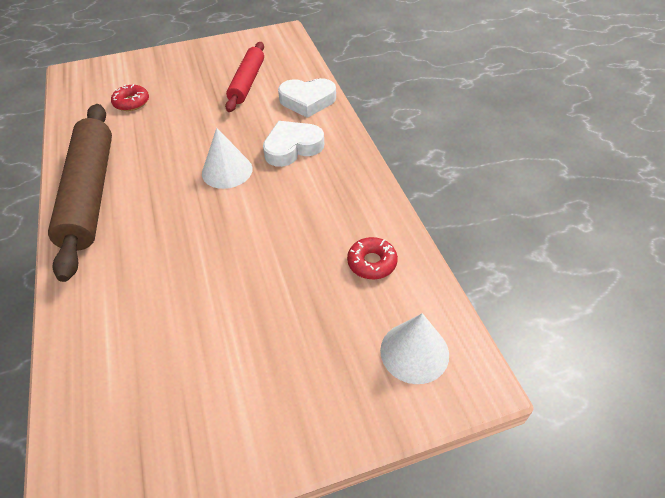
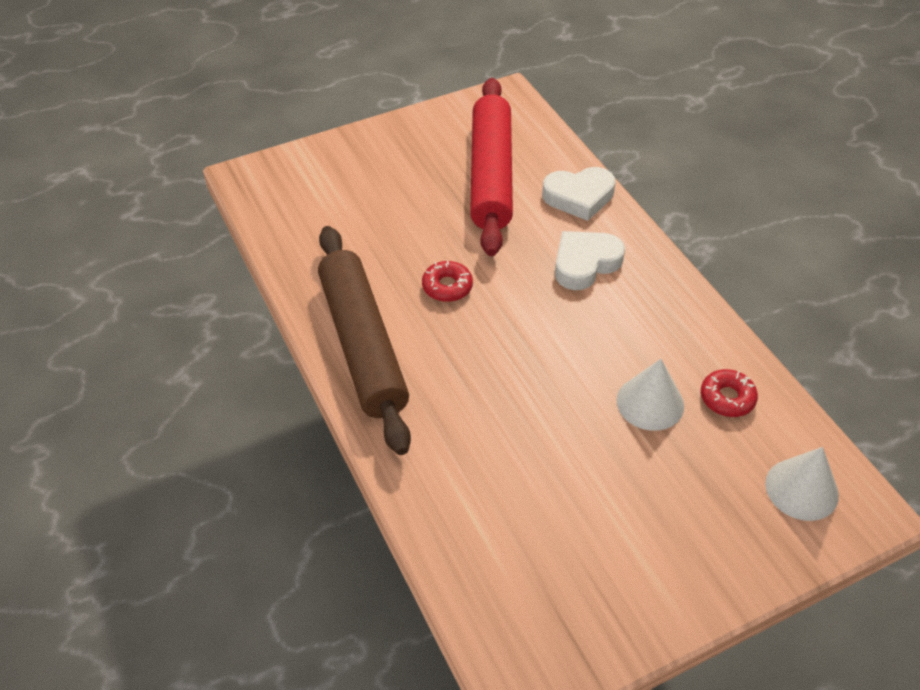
camera: 10 degrees left, 0 degrees up
red donut [111,84,149,111] -> red donut moved to [422,261,473,302]
white cone [202,128,252,189] -> white cone moved to [616,359,684,431]
red rolling pin [225,42,264,112] -> red rolling pin [470,78,513,256], size x1.65

